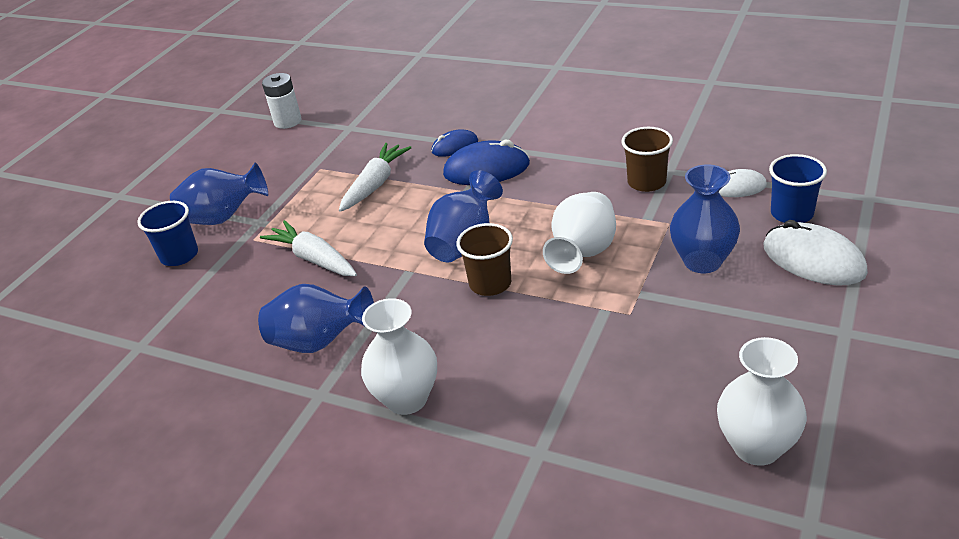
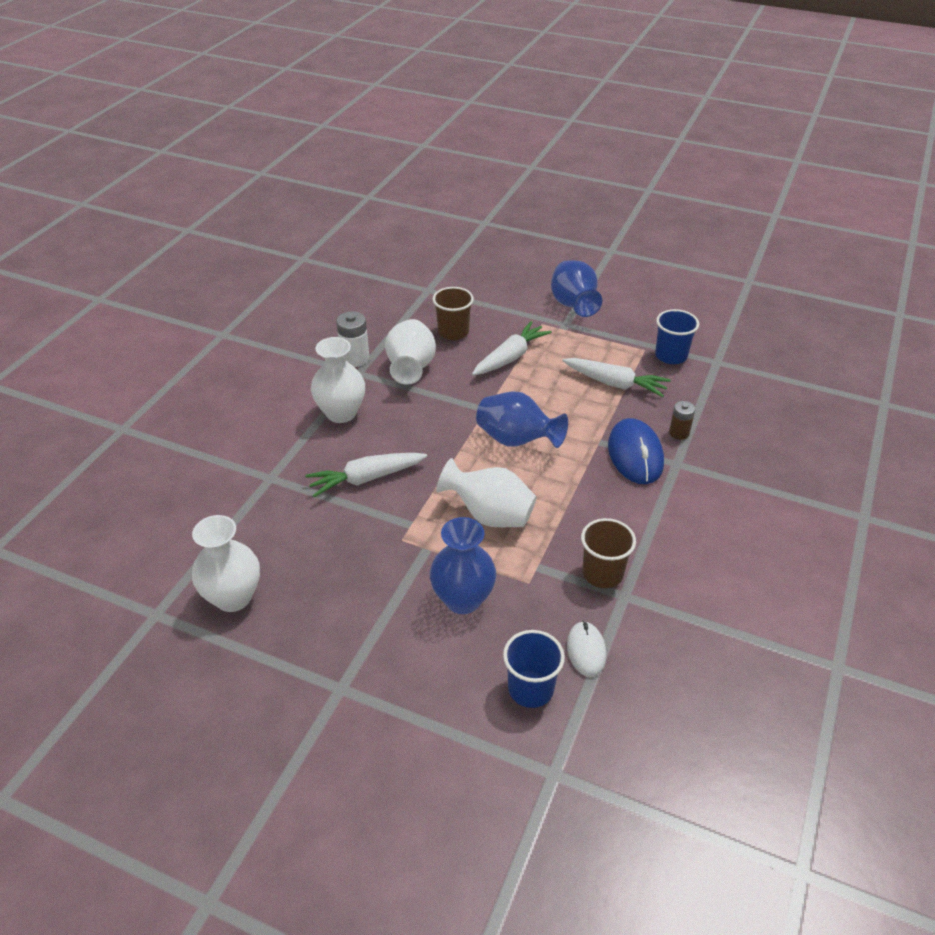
camera: 85 degrees right, 5 degrees up
blue cup [137,201,198,266] -> blue cup moved to [655,309,699,364]
blue vase [258,284,374,353] -> white vase [385,319,436,385]
white battery [262,73,302,129] -> white battery moved to [336,311,369,367]
blue mouse [431,130,478,157] -> brown battery [669,401,695,440]
brown cup [456,223,513,296] -> brown cup moved to [433,287,474,340]
white mouse [763,220,868,285] -> none
none -> white carrot [305,453,427,497]

